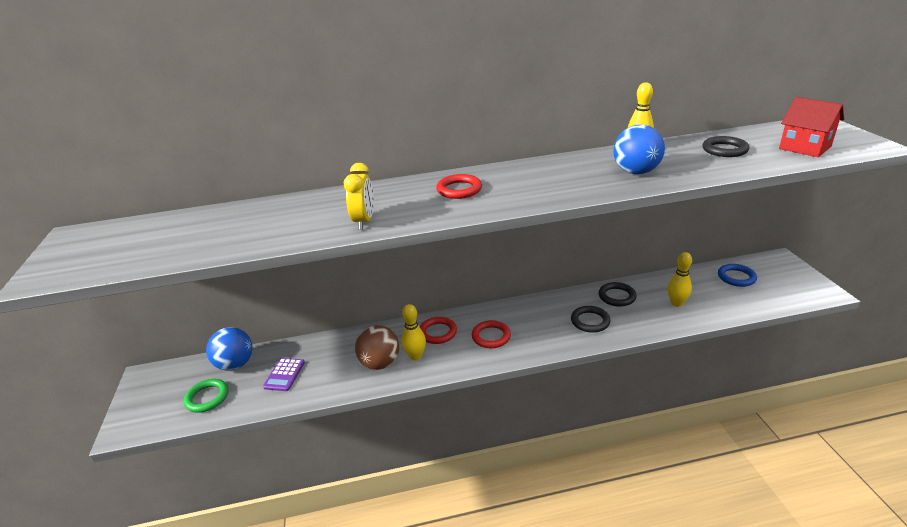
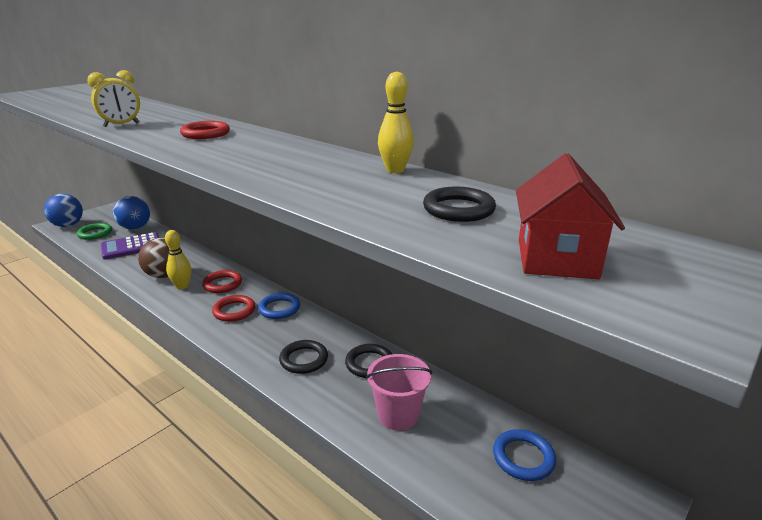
camera: 50 degrees right, 5 degrees down
purple calculator [263,358,305,391] -> purple calculator [101,232,159,259], size x1.54
blue ball [613,125,665,174] -> blue ball moved to [44,194,83,227]
yellow bowling pin [667,252,692,307] -> pink bucket [366,354,432,430]
none -> blue ring [258,293,300,319]

